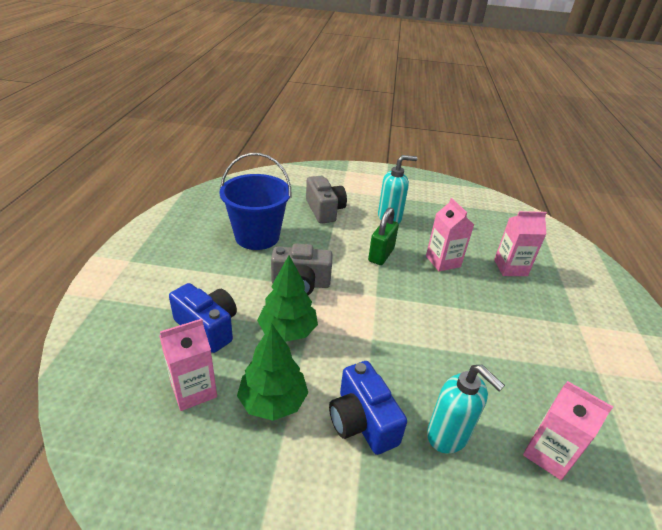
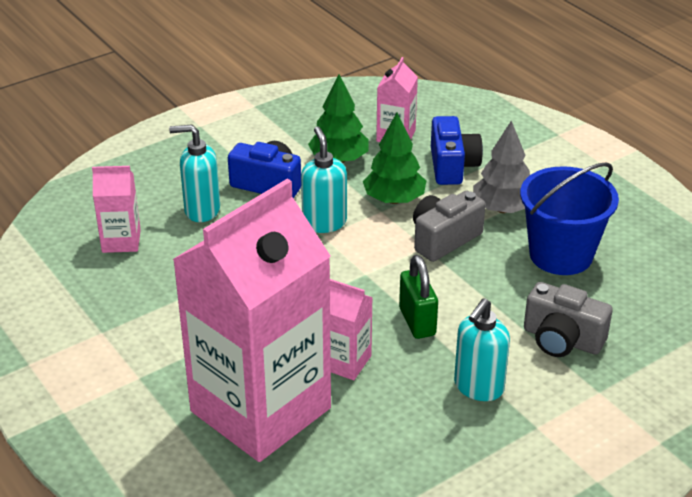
camera: 140 degrees right, 0 degrees up
blue camera [169,283,237,353] -> blue camera turned 90 degrees counterclockwise [431,116,483,185]
pink carton [494,211,547,276] -> pink carton [173,179,331,462], size x2.42
none -> turquoise soap dispenser [301,126,347,233]
none -> grey tree [473,121,530,213]

